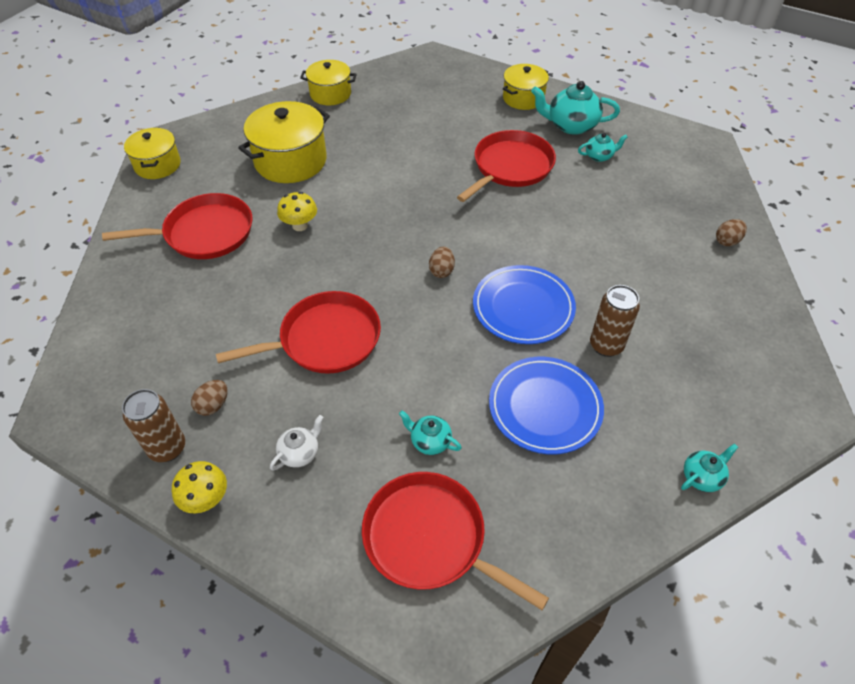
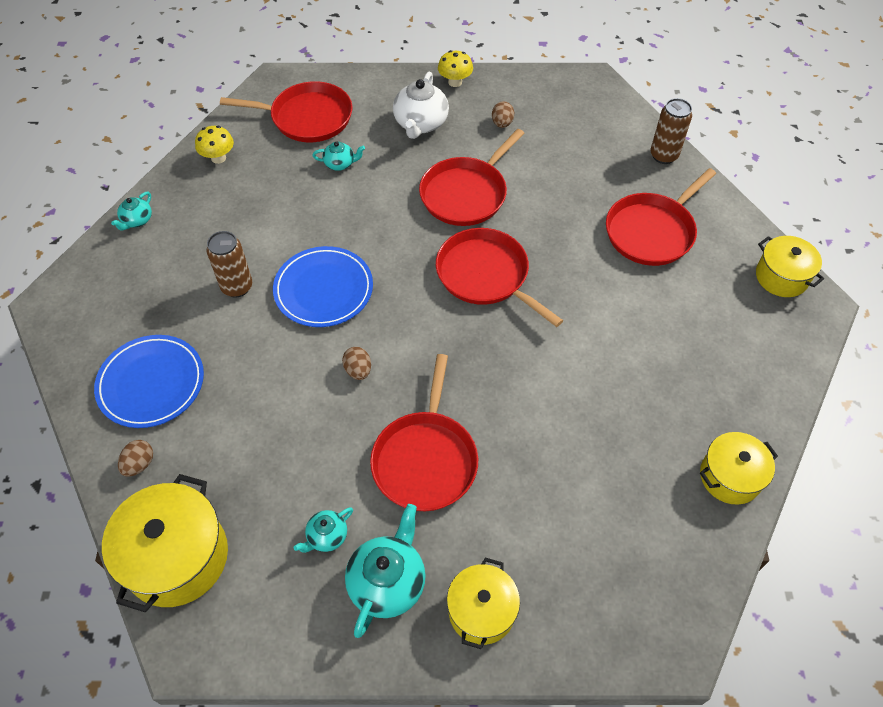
camera: 150 degrees right, 5 degrees up
brown can [122,389,185,462] -> brown can moved to [650,98,692,164]
yellow pot [238,101,330,183] -> yellow pot moved to [102,474,228,613]
white teapot [270,415,324,471] -> white teapot [393,72,449,139], size x1.84
yellow mushroom [277,192,317,231] -> yellow mushroom moved to [195,126,234,164]
brown egg [429,246,455,278] -> brown egg moved to [342,347,371,380]
blue plate [489,357,604,454] -> blue plate moved to [94,335,204,428]
turquoise teapot [531,81,620,135] -> turquoise teapot turned 45 degrees counterclockwise [345,504,426,638]
none -> red pan [436,228,563,327]

